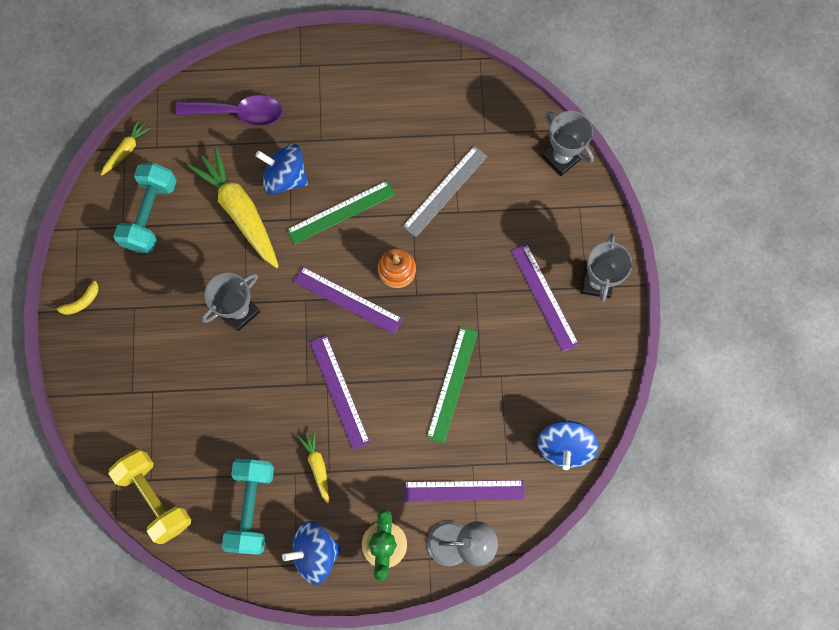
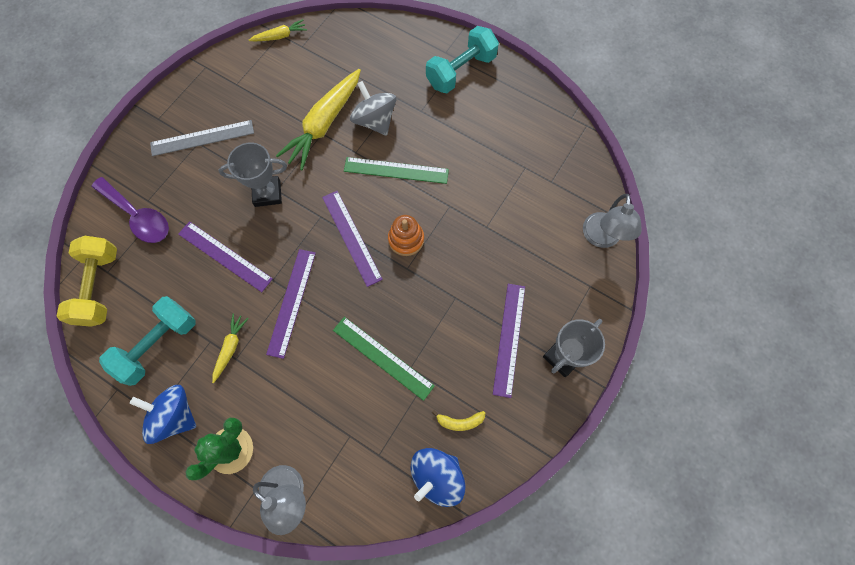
camera: 35 degrees right, 5 degrees down
yellow banana [51,281,98,315] -> yellow banana moved to [432,410,485,431]
turquoise dumbbell [113,163,177,253] -> turquoise dumbbell moved to [426,26,499,93]
purple spoon [176,95,282,126] -> purple spoon moved to [92,177,169,243]
yellow carrot [188,147,279,268] -> yellow carrot turned 150 degrees counterclockwise [276,69,361,170]
blue spinning top [256,144,308,195] -> grey spinning top [350,81,396,136]
grey ruler [402,146,488,237] -> grey ruler moved to [150,120,254,156]
purple ruler [403,480,525,501] -> purple ruler moved to [178,221,273,292]
green ruler [426,327,478,443] -> green ruler turned 75 degrees clockwise [333,317,435,401]
grey trophy [542,111,594,176] -> grey lamp [583,194,642,248]

